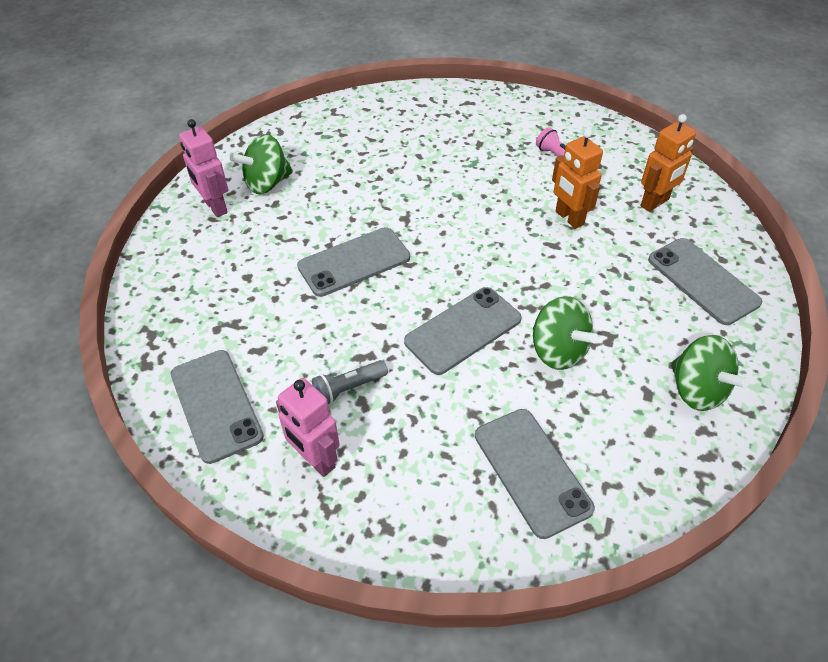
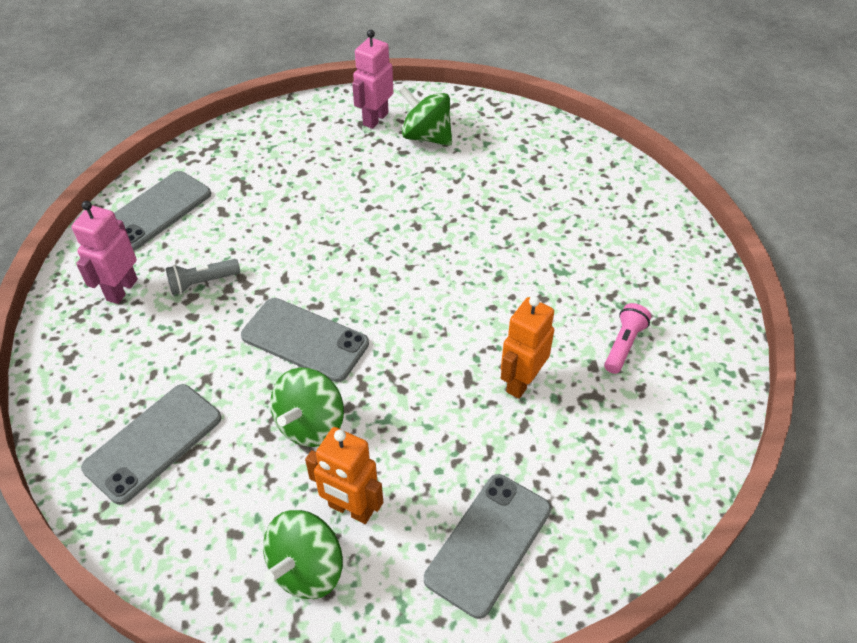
camera: 65 degrees right, 0 degrees up
grey phone [297,227,410,297] -> none
grey flashlight [312,360,388,405] -> grey flashlight turned 60 degrees counterclockwise [166,259,240,295]
orange robot [641,114,696,212] -> orange robot moved to [305,427,383,524]

